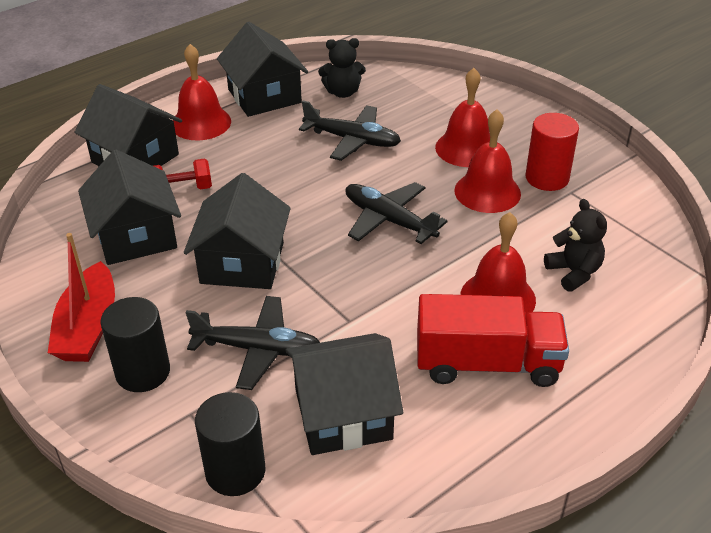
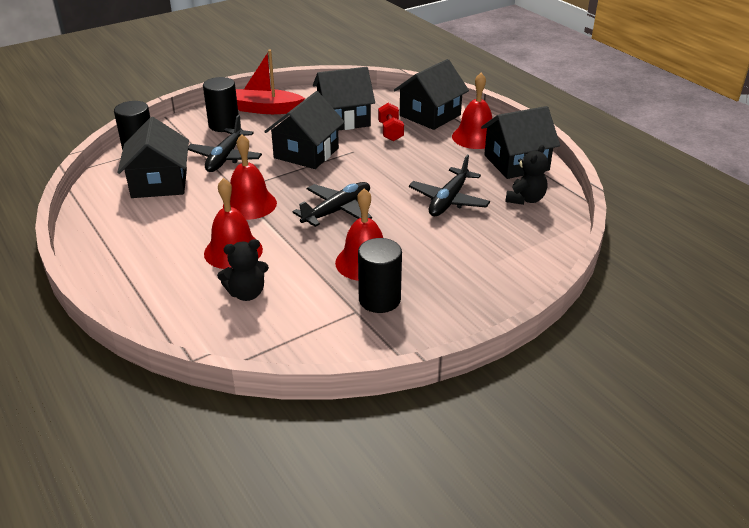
camera: 95 degrees right, 5 degrees down
black house [184,173,291,289] -> black house turned 75 degrees counterclockwise [264,91,345,169]
black teddy bear [318,38,366,98] -> black teddy bear turned 150 degrees counterclockwise [505,145,548,205]
red truck [417,294,569,387] -> none
red bell [435,68,490,167] -> red bell moved to [223,134,277,220]
red cylinder [526,113,579,191] -> black cylinder [358,238,402,313]

